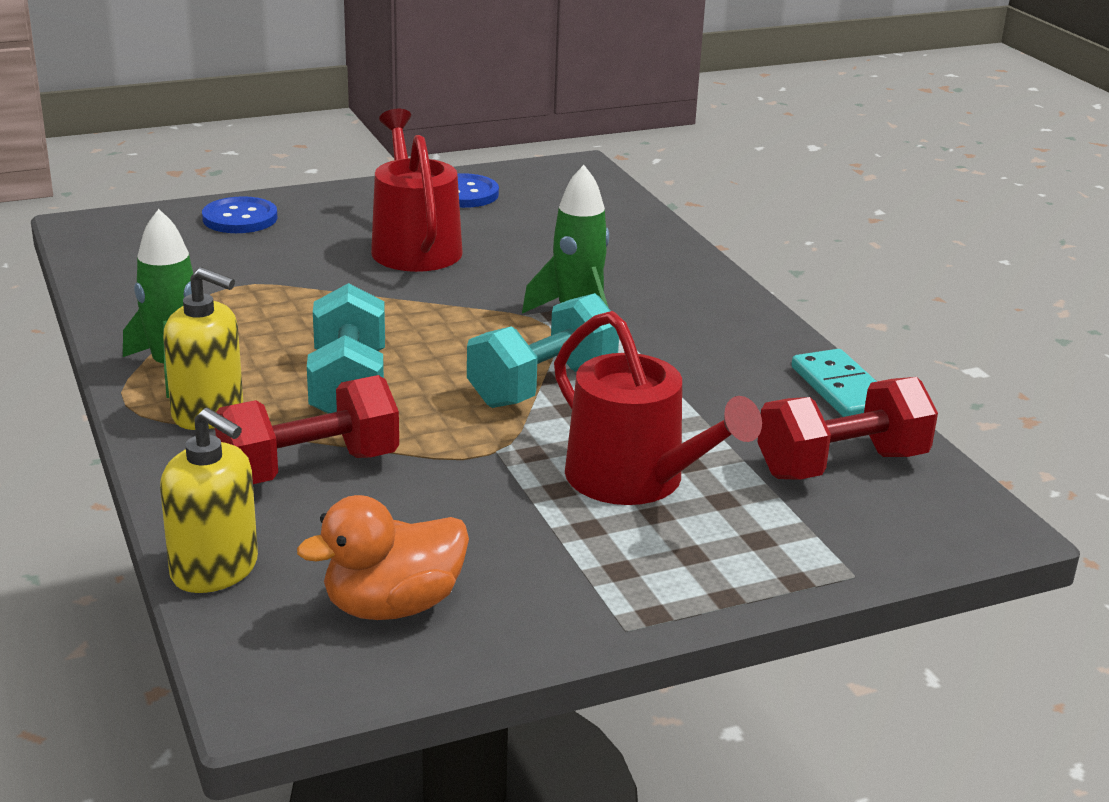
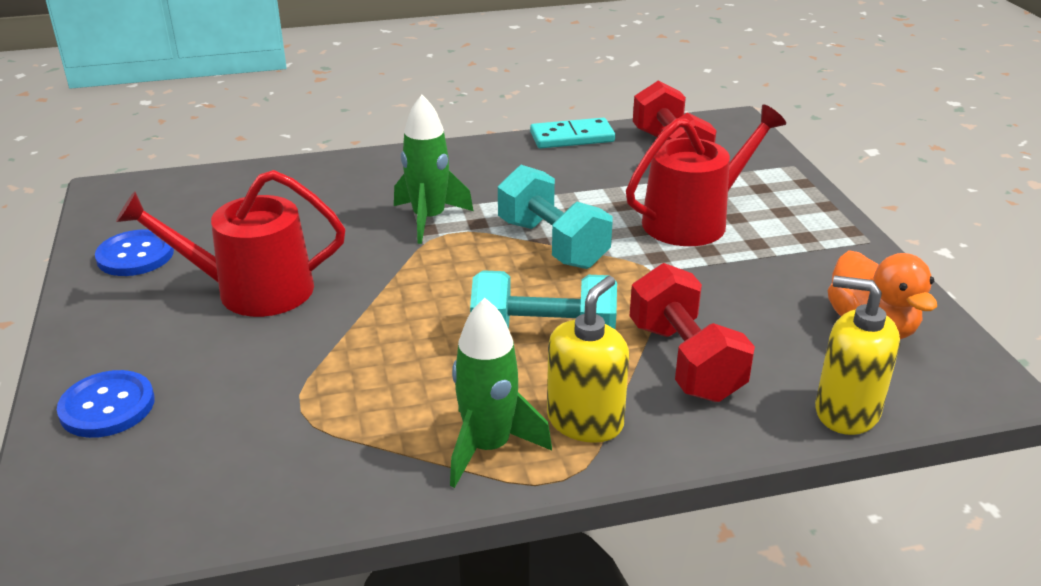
camera: 80 degrees left, 5 degrees up
yellow soap dispenser [160,408,258,593] -> yellow soap dispenser turned 105 degrees counterclockwise [815,276,900,435]

